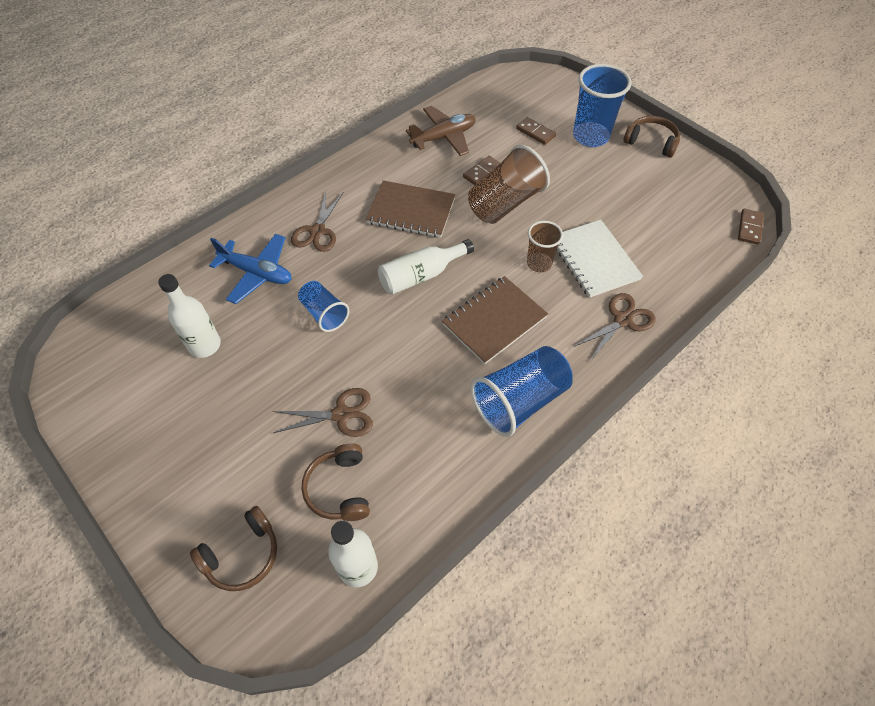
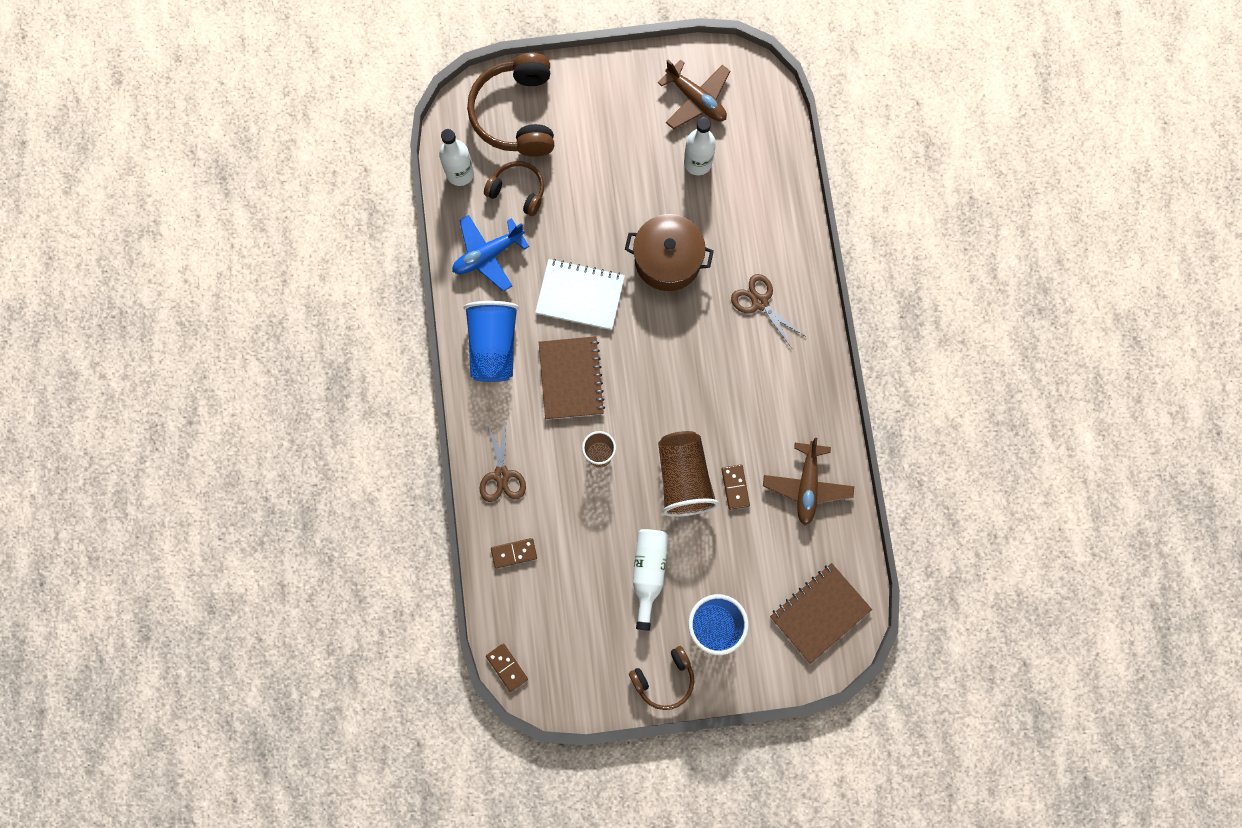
camera: 125 degrees right, 20 degrees up
brown headphones [190,506,277,591] -> brown headphones [467,53,554,157], size x1.76
blue plane [209,234,291,304] -> blue plane moved to [452,215,529,292]
brown scissors [273,388,373,437] -> none
blue cup [298,281,349,332] -> brown pot [625,214,714,291]
brown notebook [366,180,455,238] -> brown notebook moved to [770,563,872,664]
white bottle [378,239,474,295] -> white bottle moved to [633,529,668,631]
brown domino [516,117,556,145] -> brown domino moved to [491,538,537,568]
white notebook [557,220,643,298] -> white notebook moved to [535,259,625,330]
none -> brown plane [658,60,730,130]

